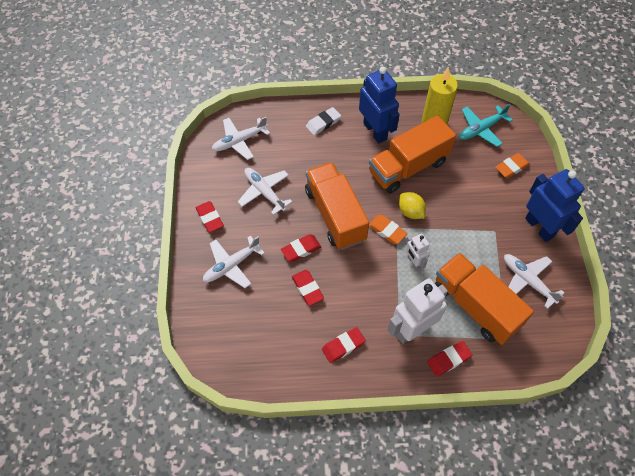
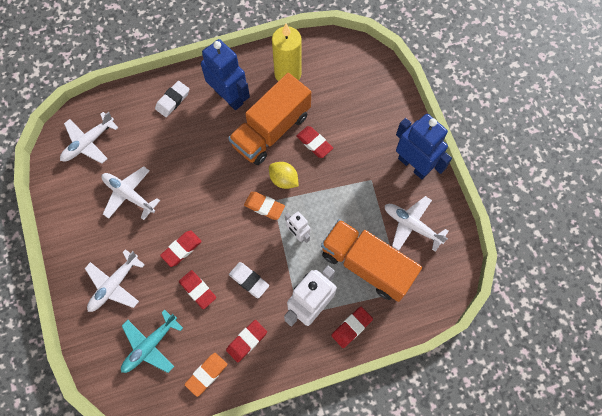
camera: 15 degrees left, 10 degrees up
red eraser [195,201,224,232] -> red eraser moved to [296,126,333,158]
orange truck [305,162,369,250] -> none
turquoise plane [459,104,512,147] -> turquoise plane moved to [121,310,183,373]
orange eraser [496,153,530,178] -> orange eraser moved to [185,353,227,397]
none -> white eraser [229,262,269,298]

